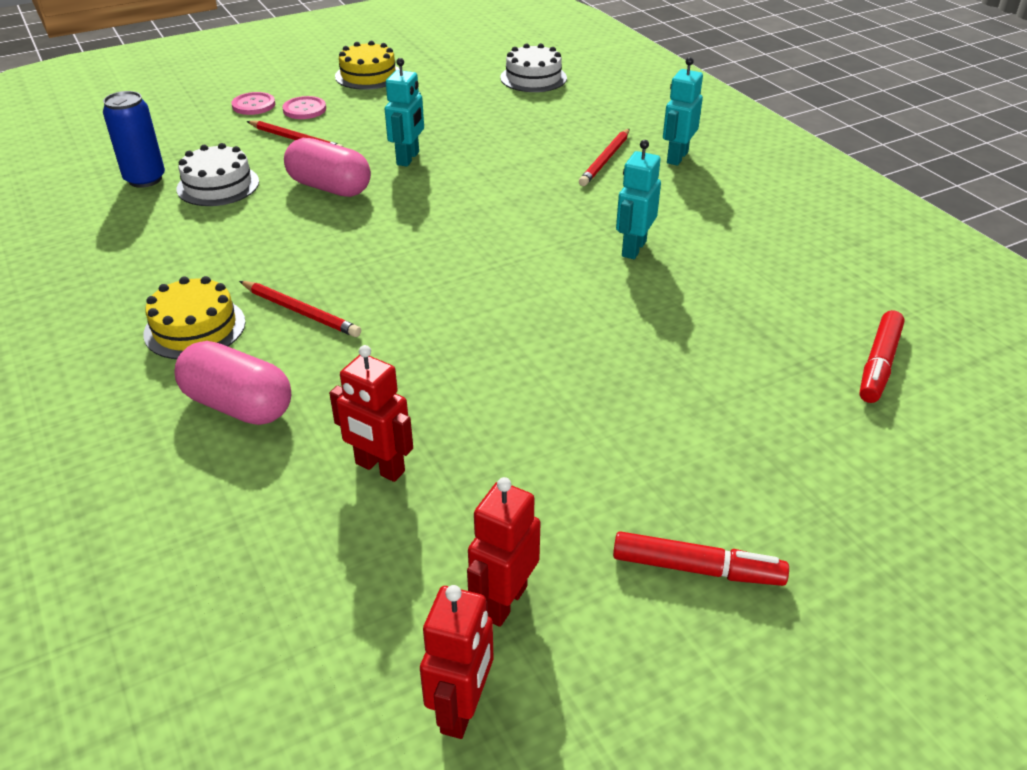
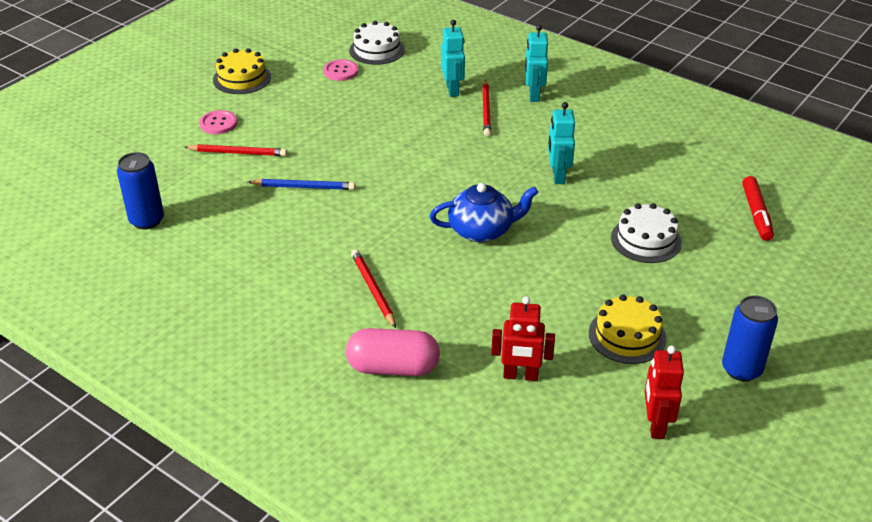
camera: 25 degrees left, 0 degrees up
yellow cake [143,276,246,359] -> yellow cake moved to [589,294,667,364]
white cake [177,143,259,206] -> white cake moved to [611,203,682,263]
pink button [231,92,275,115] -> pink button moved to [324,59,358,81]
red pencil [239,281,361,337] -> red pencil turned 120 degrees counterclockwise [351,249,396,328]
pink capsule [284,138,371,197] -> blue pencil [248,179,355,190]
turquoise robot [385,58,424,167] -> turquoise robot moved to [441,20,465,97]
red robot [420,585,493,739] -> none
red marker [613,531,789,586] -> blue can [722,295,778,382]
none -> blue teapot [430,183,538,242]

